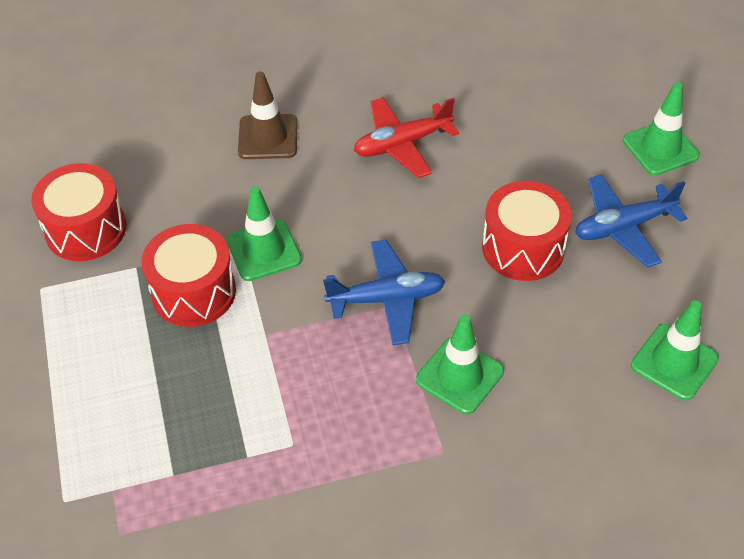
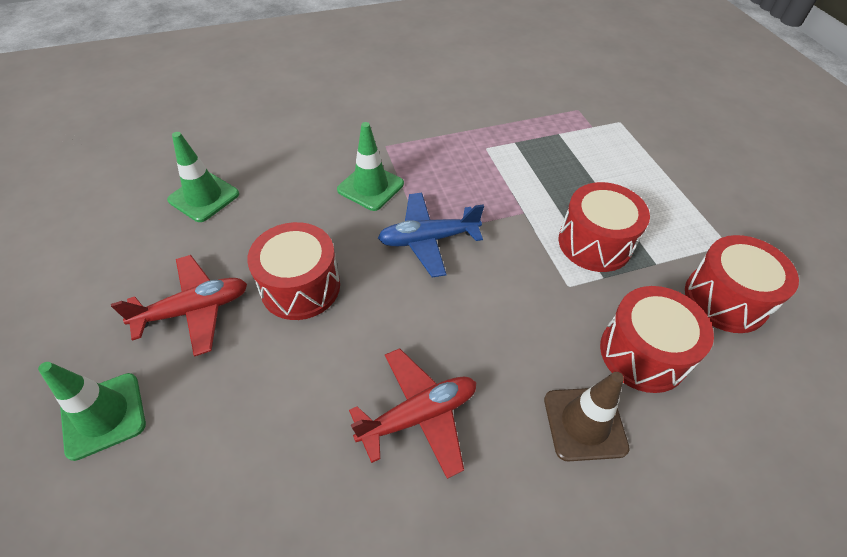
camera: 175 degrees right, 0 degrees up
green traffic cone [227,186,302,281] -> none
blue plane [575,174,688,268] -> red plane [111,255,247,357]
none -> red drum [600,286,714,393]

